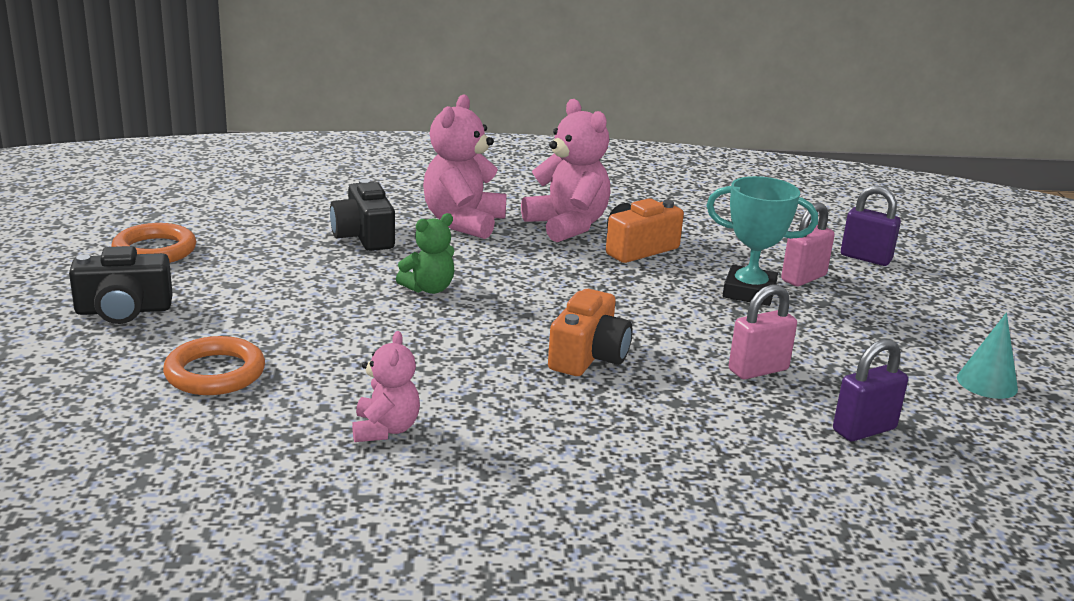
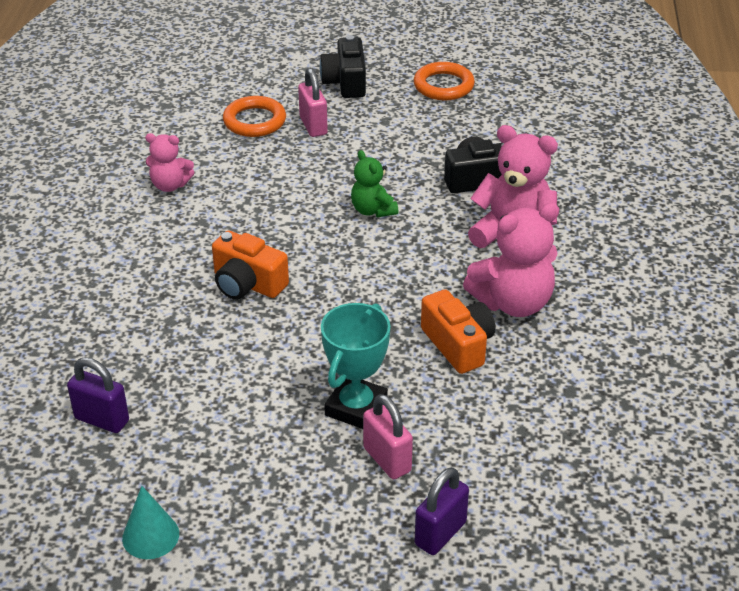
camera: 100 degrees right, 15 degrees up
pink padlock [729,285,797,379] -> pink padlock moved to [298,68,328,137]
purple padlock [833,339,908,441] -> purple padlock turned 45 degrees counterclockwise [67,357,129,433]

